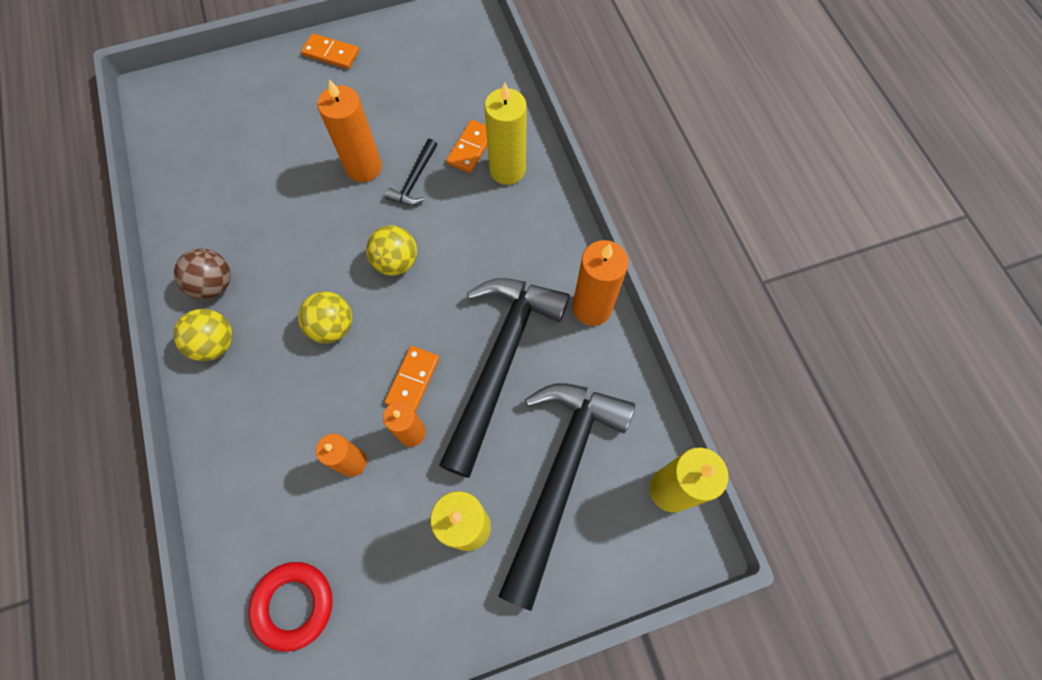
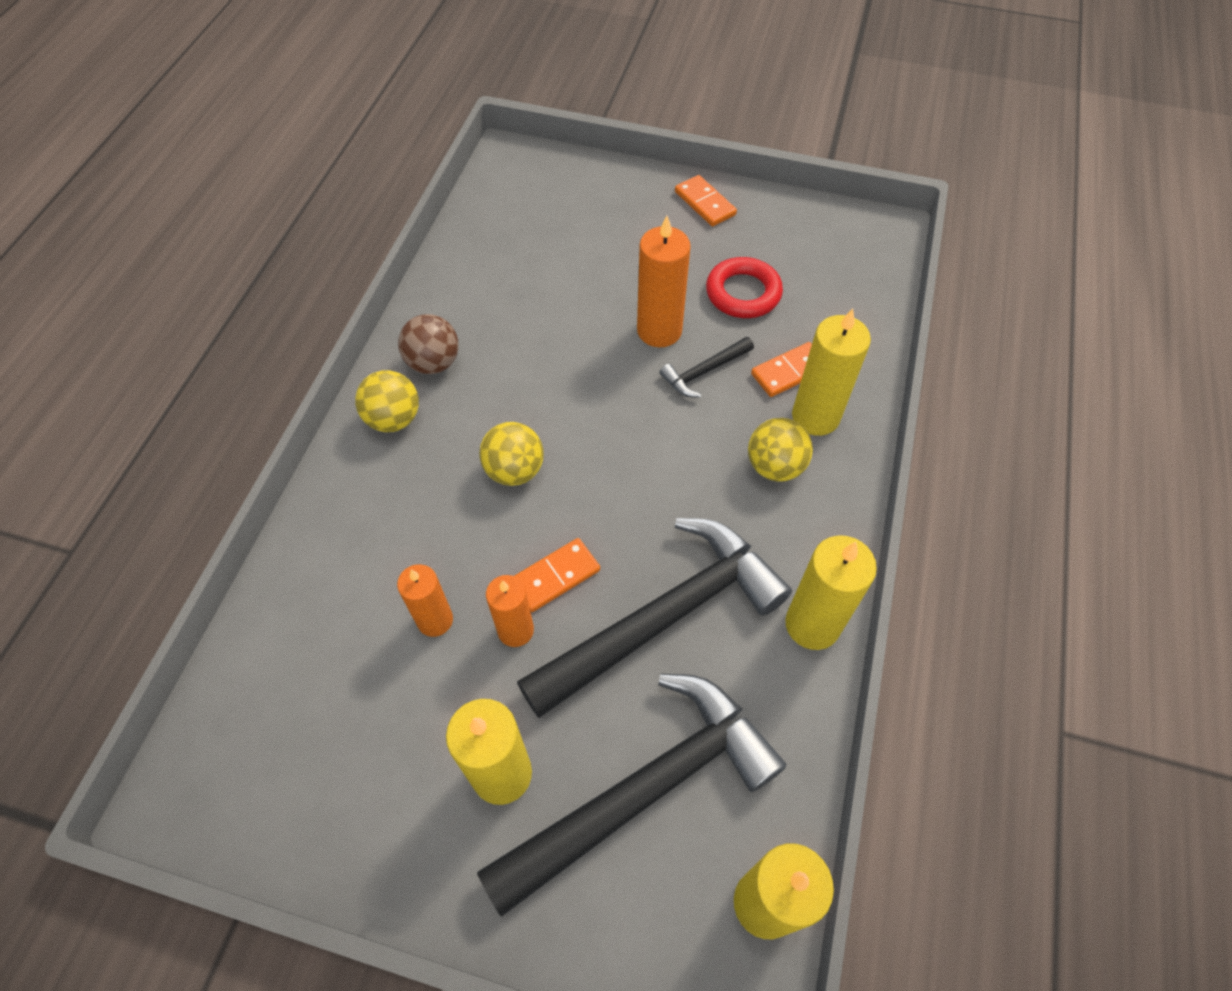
camera: 35 degrees right, 10 degrees down
red ring [248,562,333,652] -> red ring moved to [706,257,783,318]
yellow ball [366,225,417,276] -> yellow ball moved to [748,418,813,482]
orange candle [572,240,629,326] -> yellow candle [785,535,877,650]

